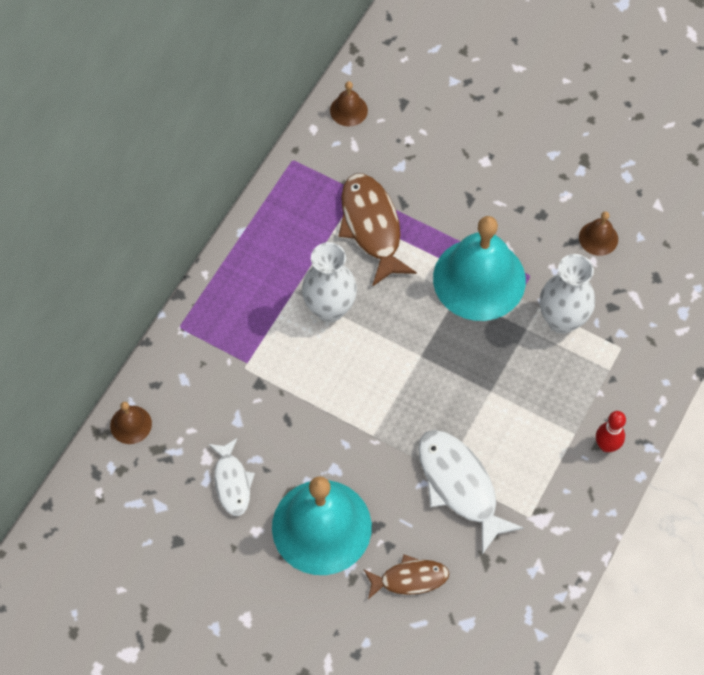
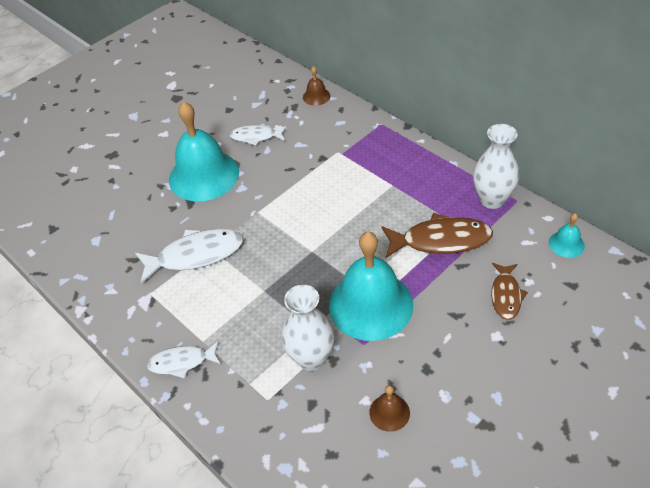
camera: 110 degrees right, 15 degrees down
white vase [302,242,357,322] -> white vase moved to [473,124,519,209]
brown bell [330,81,368,127] -> turquoise bell [549,213,585,258]
brown fish [364,554,449,599] -> brown fish moved to [491,263,528,320]
red bowling pin [596,411,626,452] -> white fish [147,341,221,378]

